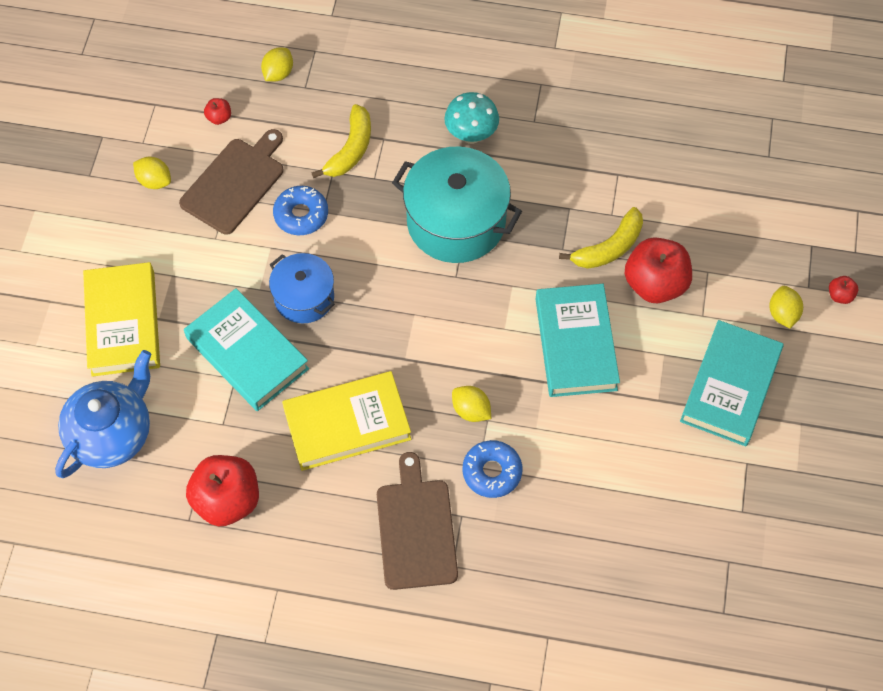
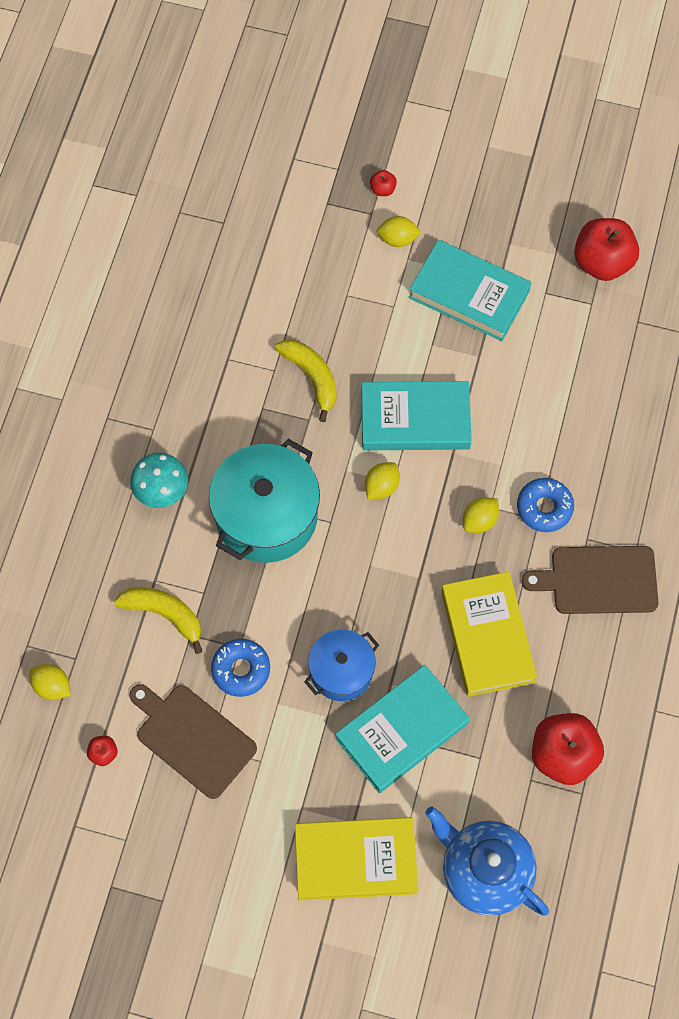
camera: 85 degrees left, 5 degrees up
yellow lemon [133,157,171,189] -> yellow lemon moved to [365,462,400,499]
red apple [625,238,692,303] -> red apple moved to [574,218,639,281]

